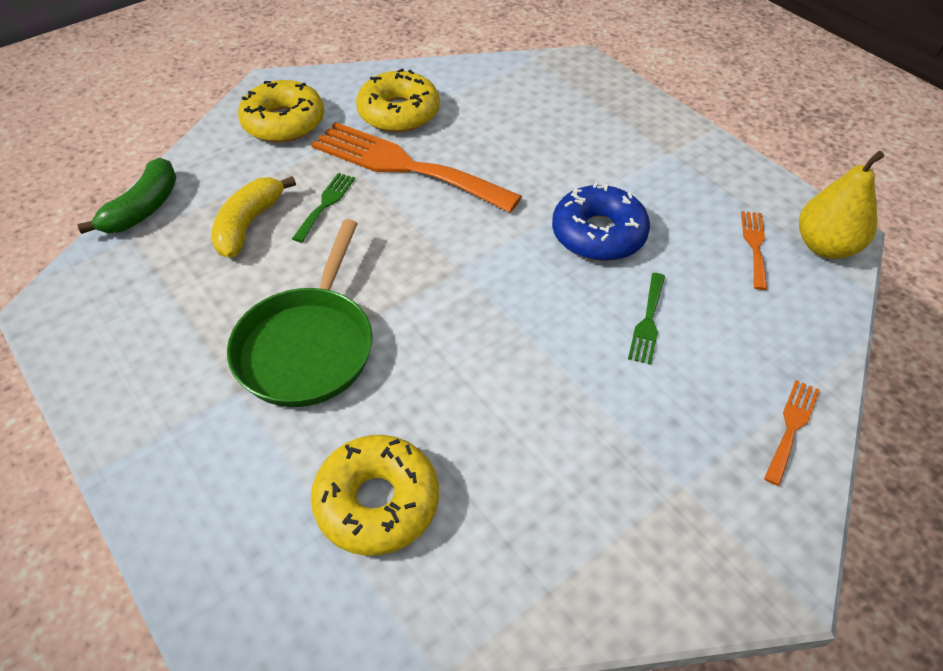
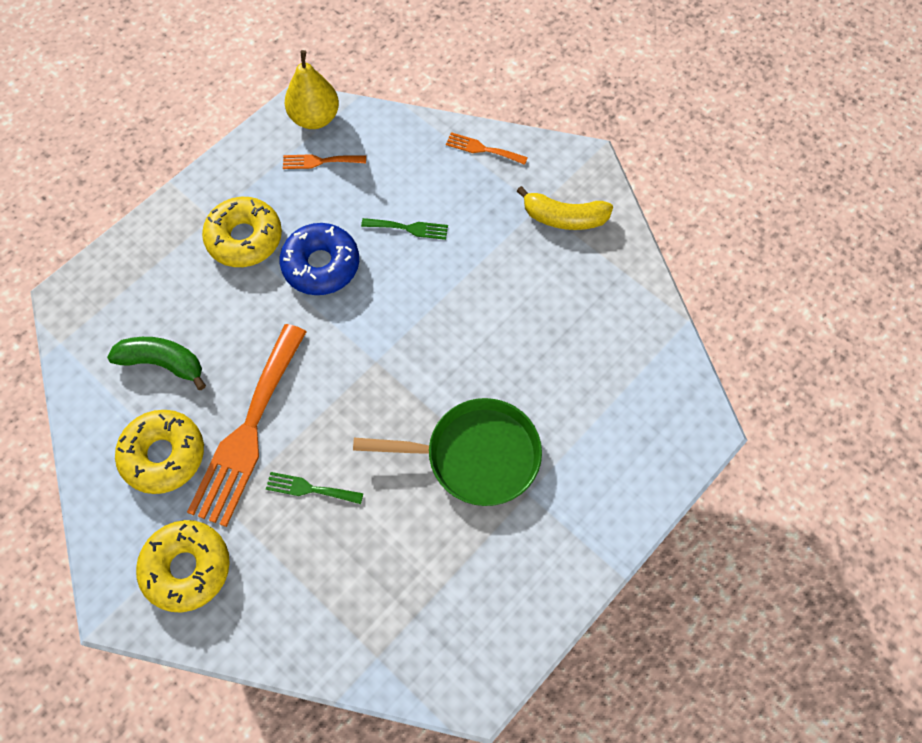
camera: 100 degrees left, 15 degrees up
green banana [77,158,176,234] -> green banana moved to [107,337,206,390]
yellow banana [211,176,296,258] -> yellow banana moved to [517,186,613,230]
yellow donut [311,435,439,556] -> yellow donut moved to [202,197,282,267]

